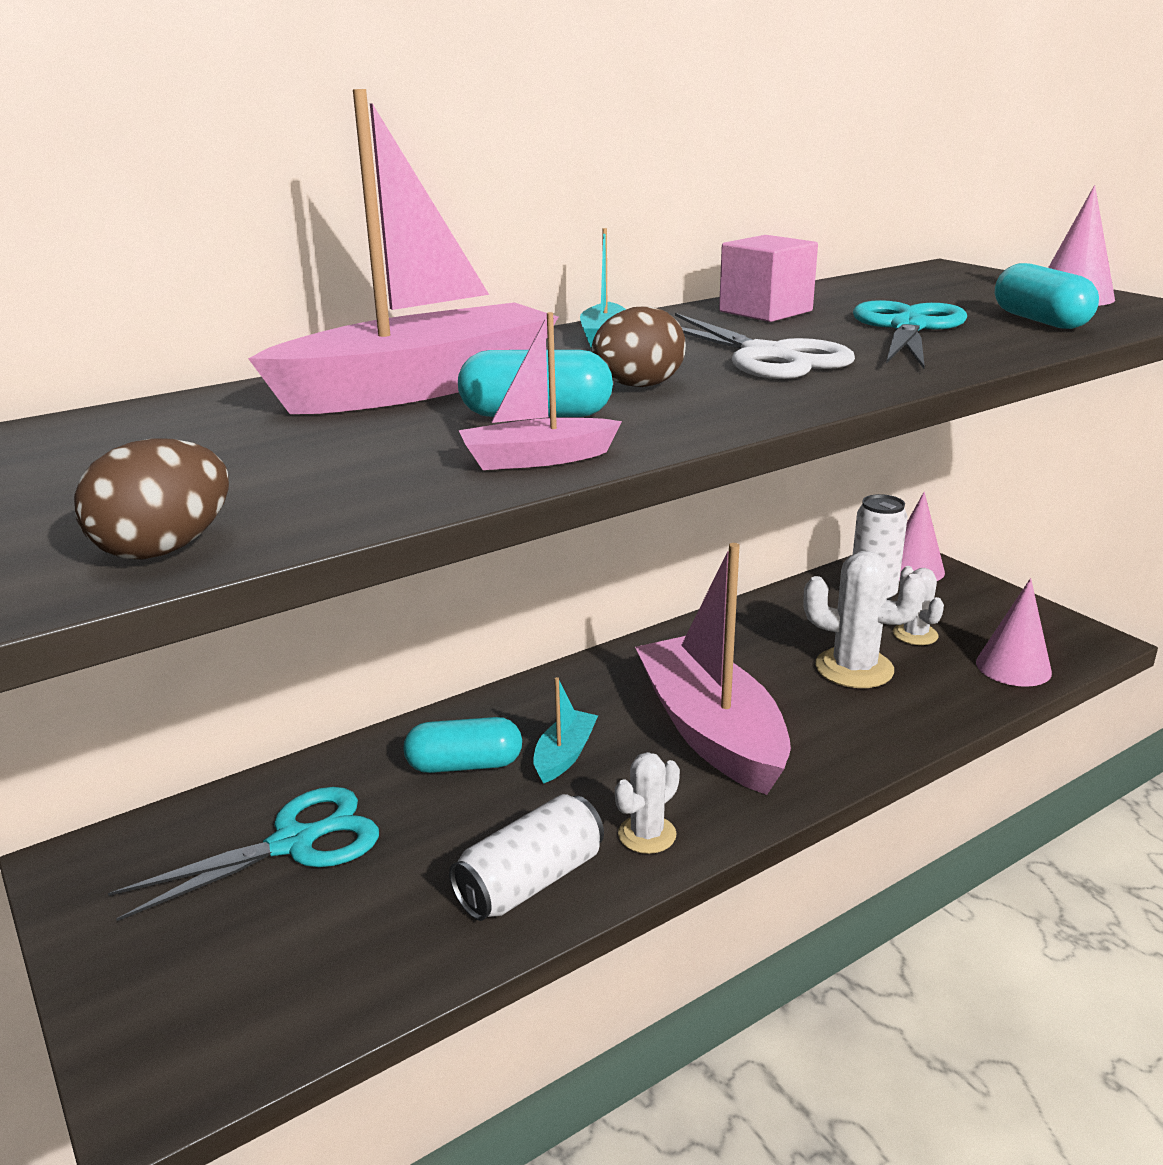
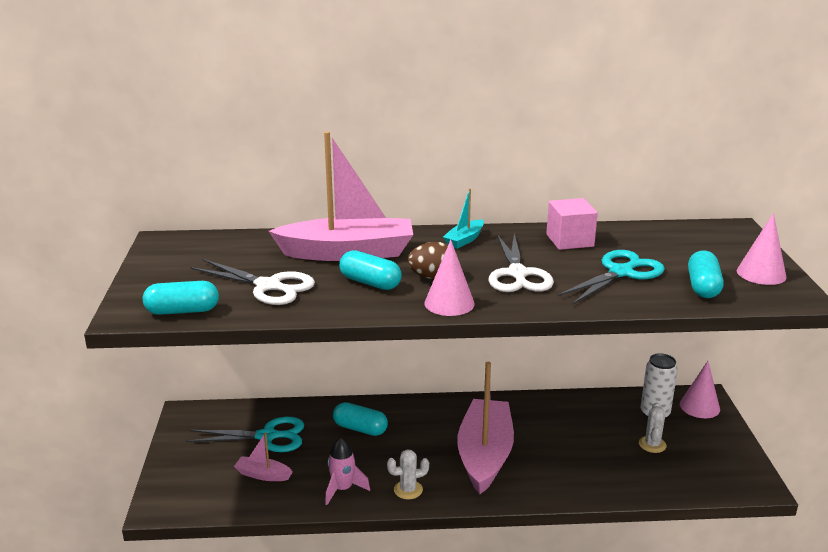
camera: 30 degrees right, 0 degrees up
brown egg [74,439,229,560] -> turquoise capsule [143,281,219,315]
white can [449,794,604,921] -> pink rocket [325,438,370,505]
pink boat [459,312,622,470] -> pink boat moved to [234,432,293,481]
turquoise boat [533,677,598,784] -> none
white cactus [803,551,925,688] -> none
pink cone [976,578,1052,687] -> pink cone moved to [424,240,475,316]
none -> white scissors [190,259,315,305]

